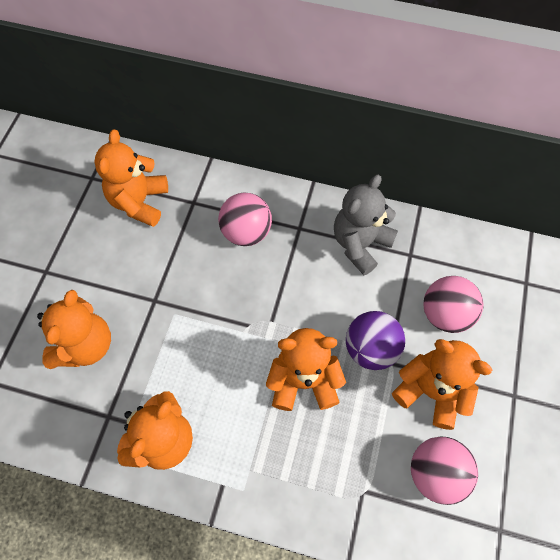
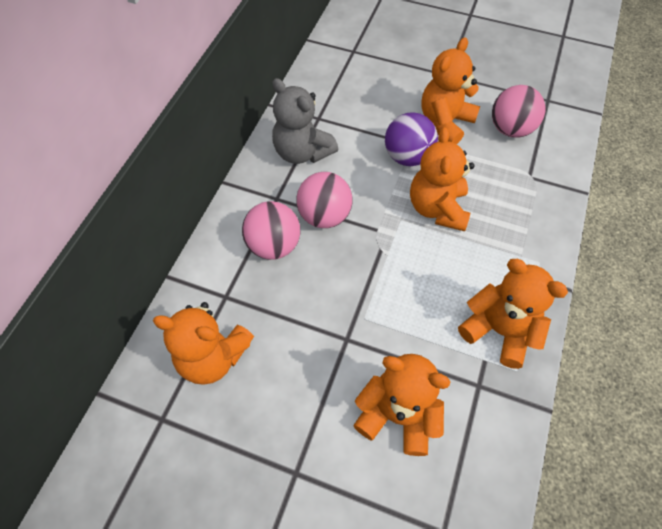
camera: 85 degrees left, 5 degrees down
pink ball [424,276,483,333] -> pink ball moved to [296,172,353,228]

